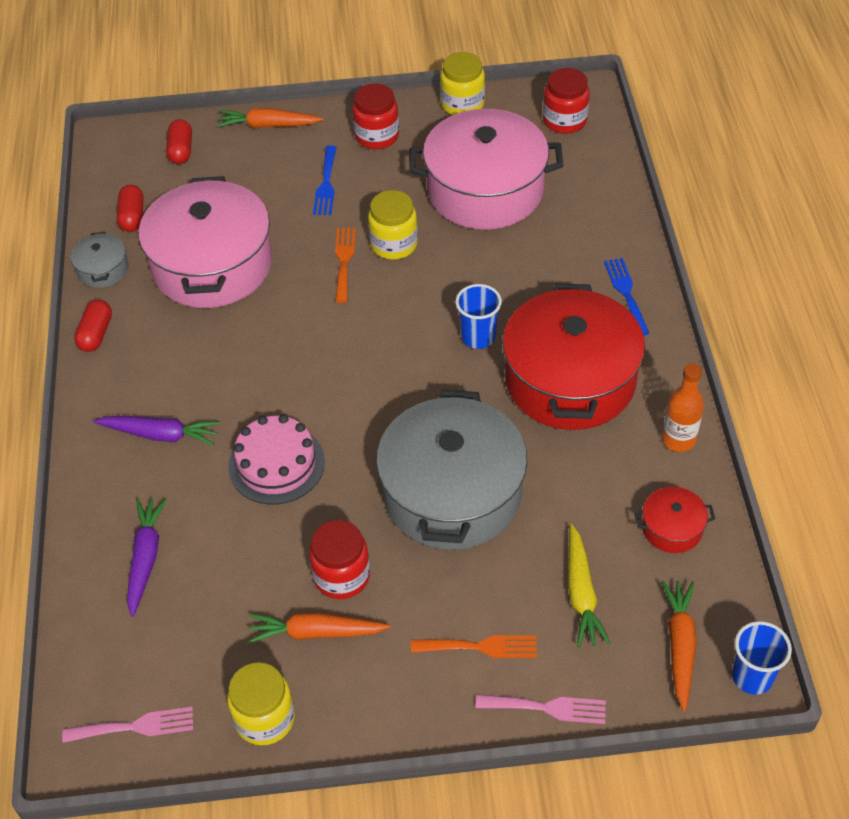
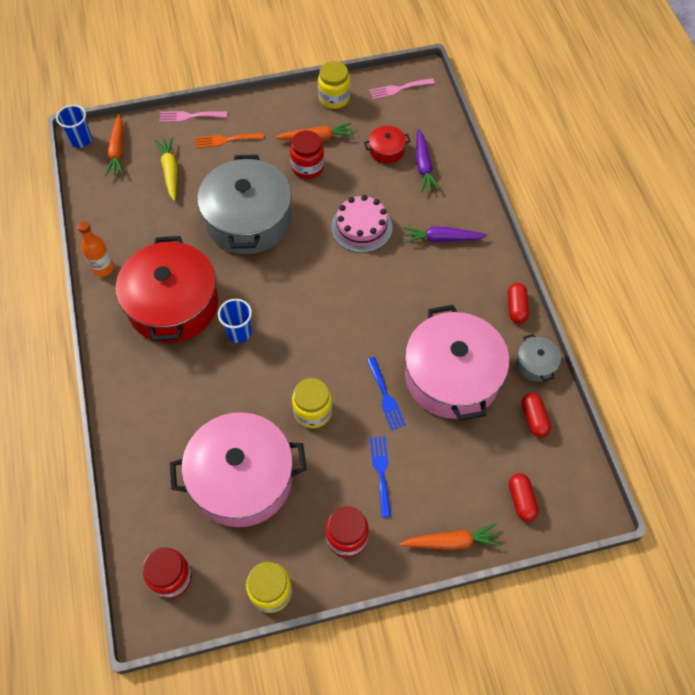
camera: 170 degrees right, 10 degrees up
orange fork [335,228,356,303] -> none
blue fork [604,258,649,336] -> blue fork moved to [367,357,406,430]
red pot [634,487,715,553] -> red pot moved to [364,126,410,164]

